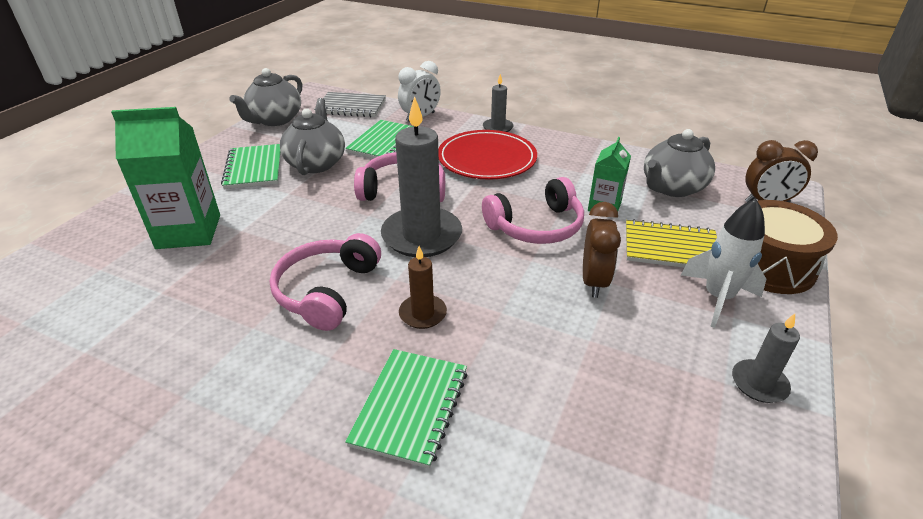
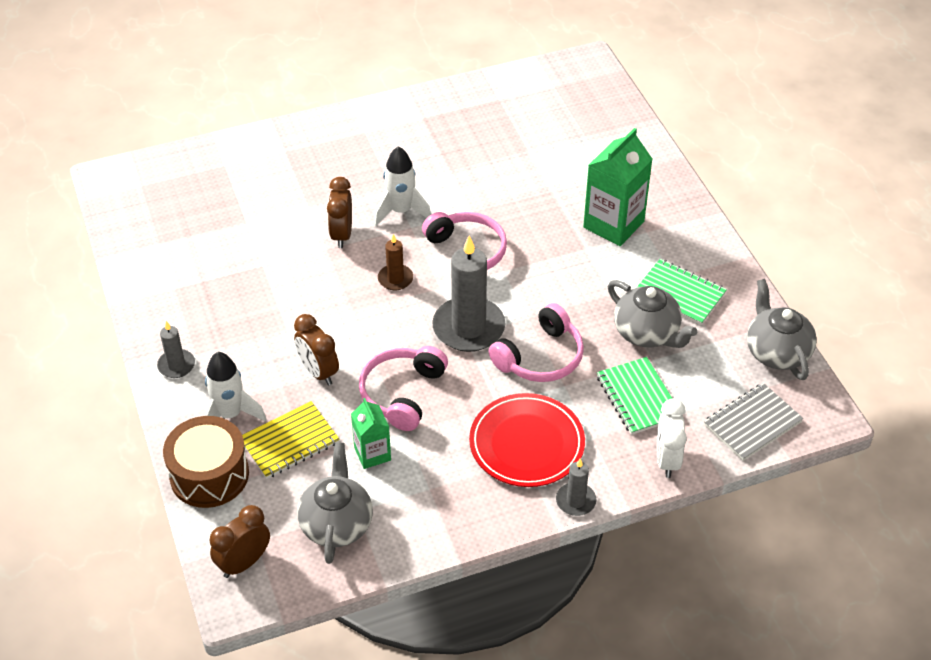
camera: 135 degrees right, 10 degrees up
green notebook [345,349,468,469] -> brown clock [327,177,352,248]
none -> white rocket [374,146,431,226]

